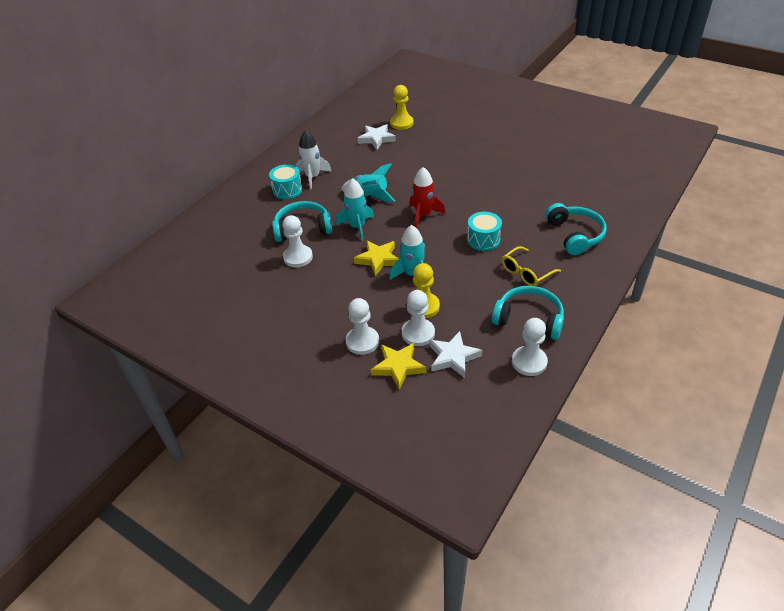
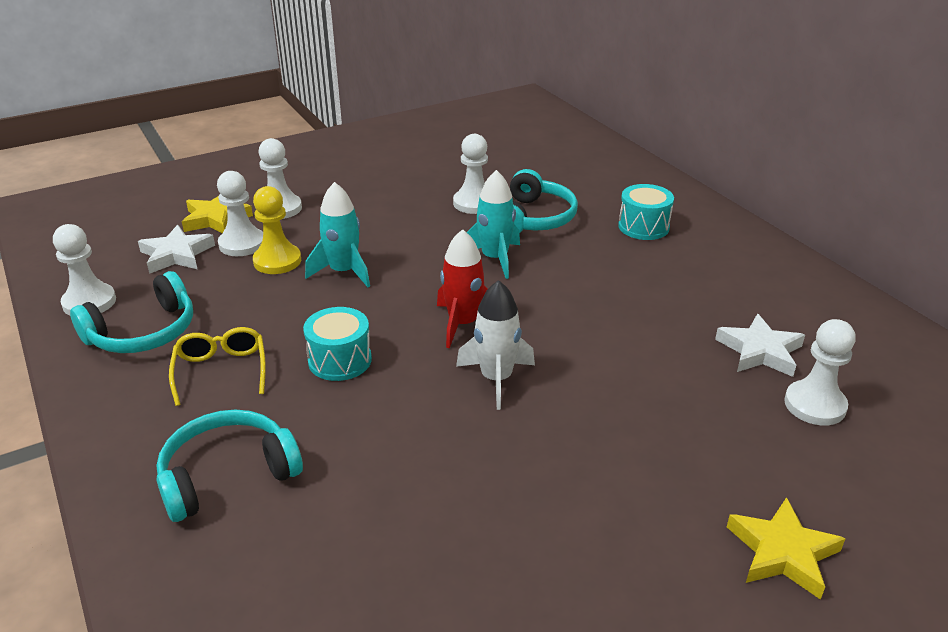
camera: 115 degrees right, 10 degrees down
white rocket [296,130,332,190] -> white rocket moved to [456,280,535,410]
turquoise rocket [341,163,395,202] -> none
yellow star [354,240,399,276] -> yellow star moved to [727,497,845,600]
yellow pawn [390,85,414,130] -> white pawn [784,319,856,426]
turquoise headphones [545,203,607,255] -> turquoise headphones turned 135 degrees clockwise [156,409,303,522]

